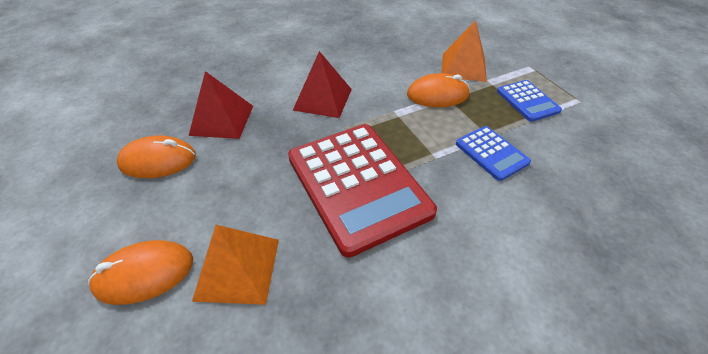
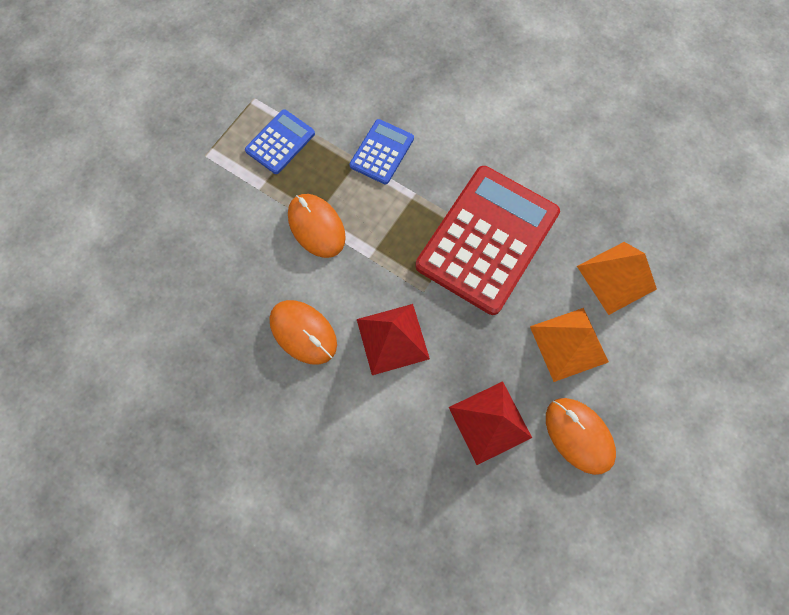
camera: 120 degrees left, 25 degrees up
orange mouse [88,240,193,305] -> orange mouse moved to [269,300,337,365]
orange pyramid [442,20,487,82] -> orange pyramid moved to [530,308,609,382]

